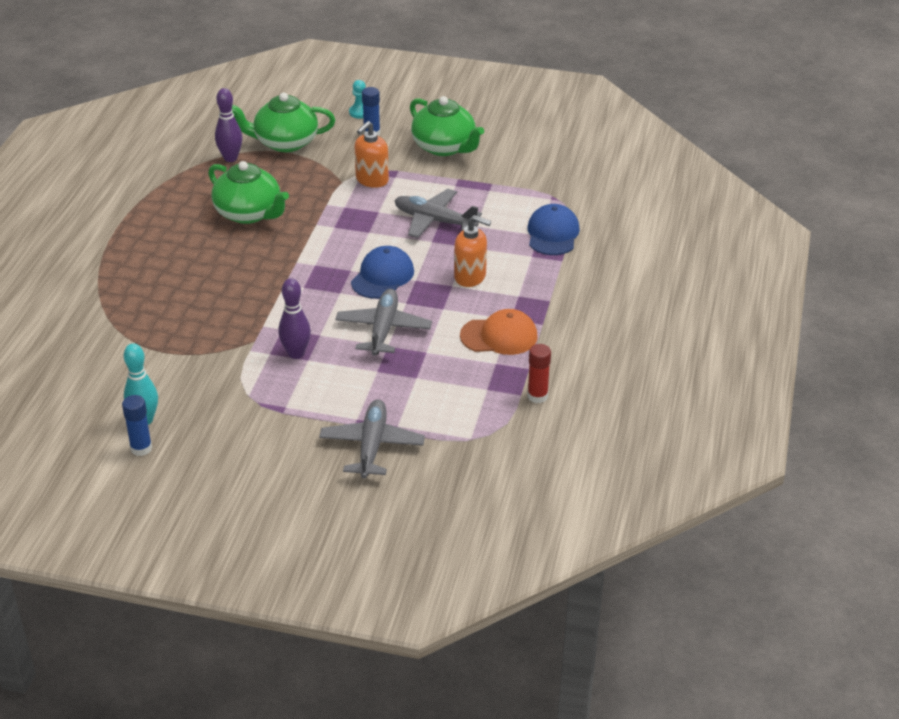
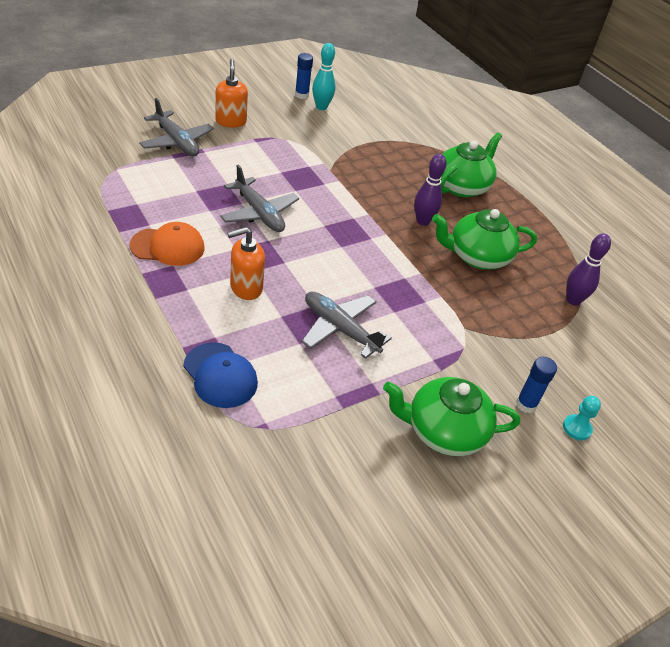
camera: 130 degrees right, 5 degrees up
green teapot [232,92,335,152] -> green teapot moved to [441,132,502,197]
purple bowling pin [278,278,311,359] -> purple bowling pin moved to [414,154,447,226]
blue cap [351,246,414,299] -> none
orange soap dispenser [355,121,389,188] -> orange soap dispenser moved to [215,59,248,128]
grey plane [394,189,482,238] -> grey plane turned 120 degrees counterclockwise [301,292,392,359]
orange cap [460,309,538,355] -> orange cap turned 135 degrees counterclockwise [130,222,204,266]
red glue stick [527,344,551,403] -> none

